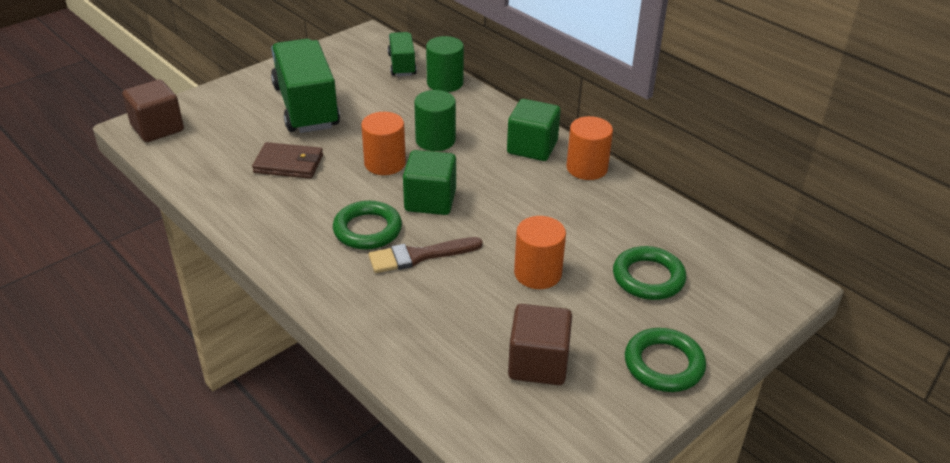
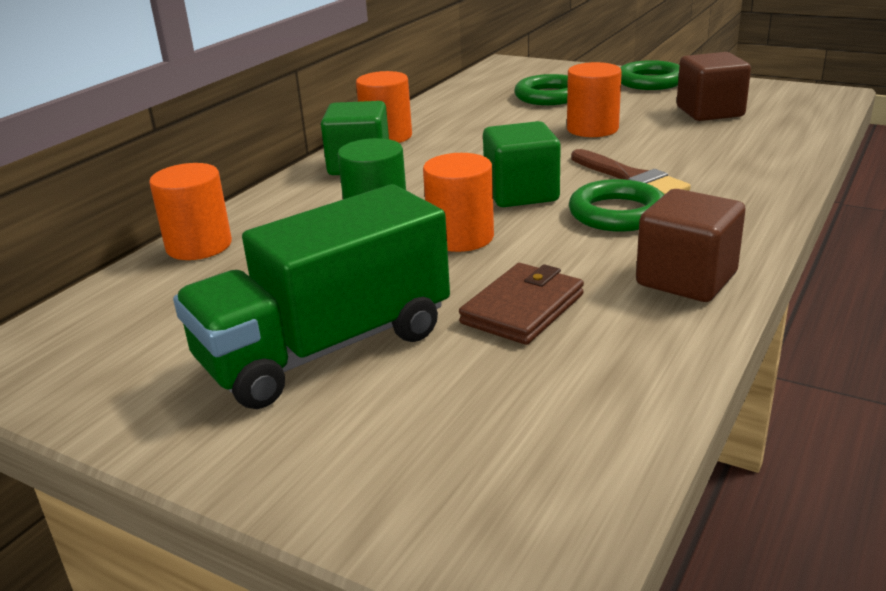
camera: 105 degrees left, 10 degrees down
brown cube [122,79,184,142] -> brown cube moved to [636,189,746,302]
brown wallet [252,142,323,179] -> brown wallet turned 45 degrees clockwise [459,263,584,345]
green truck [388,32,417,76] -> none
green cylinder [426,36,464,92] -> orange cylinder [149,163,232,260]

